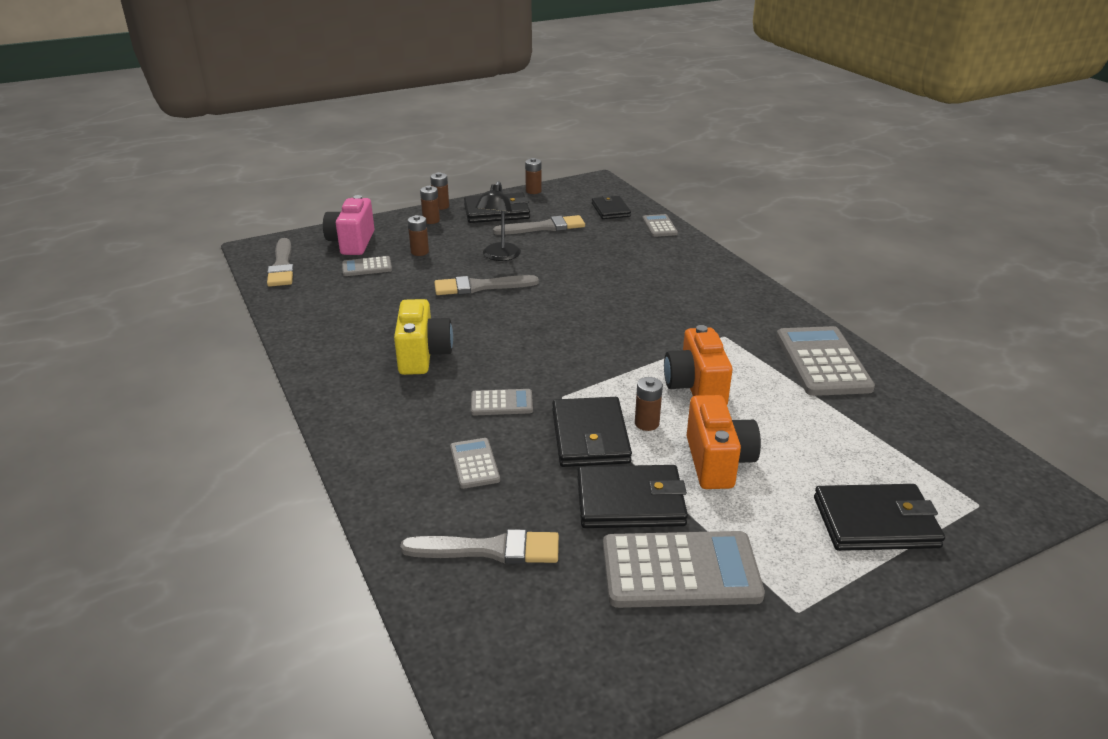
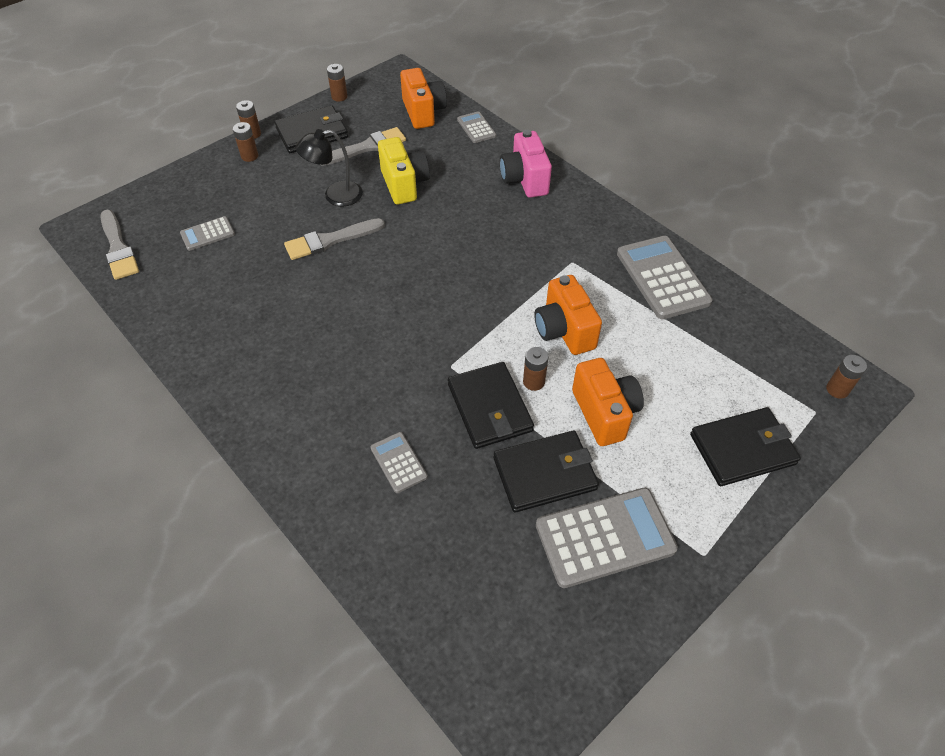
camera: 15 degrees left, 20 degrees up
pink camera [323,195,374,255] -> pink camera moved to [500,130,552,198]
yellow camera [394,299,453,375] -> yellow camera moved to [378,137,430,204]
grey brush [400,529,559,564] -> none
brown battery [408,215,429,256] -> brown battery moved to [826,355,867,399]
grey calculator [471,389,533,416] -> none
black lamp [475,181,521,261] -> black lamp turned 75 degrees clockwise [295,129,363,206]
black wallet [592,195,631,219] -> orange camera [400,68,447,129]

